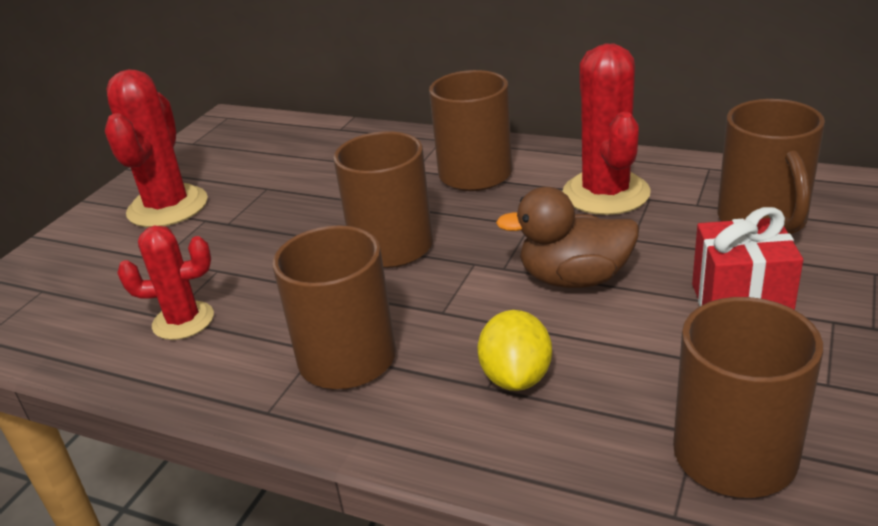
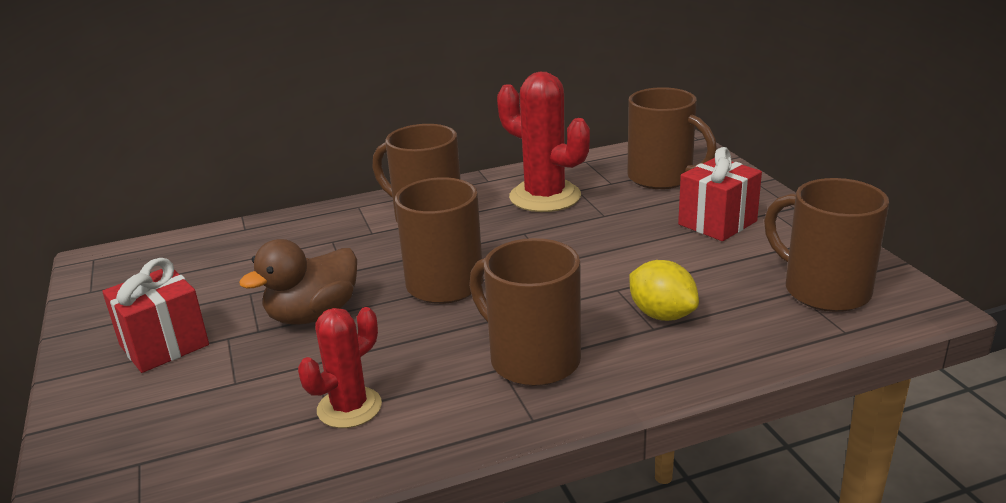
camera: 45 degrees left, 5 degrees down
red cactus [105,69,208,227] -> red gift [102,258,209,373]
brown duck [496,187,639,288] -> brown duck moved to [239,239,357,325]

